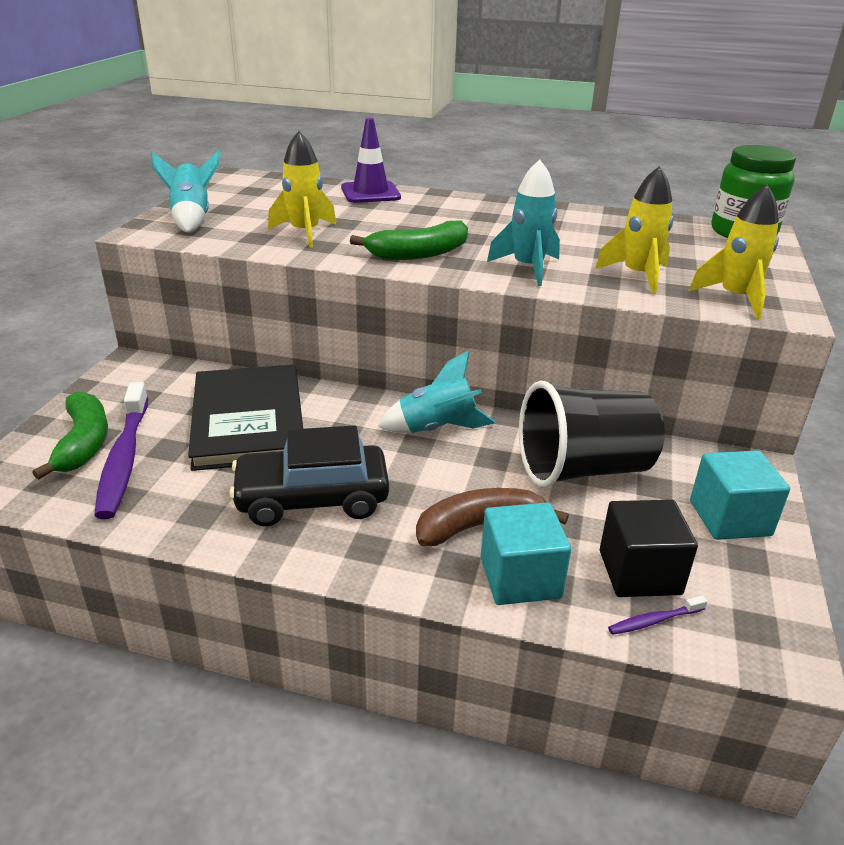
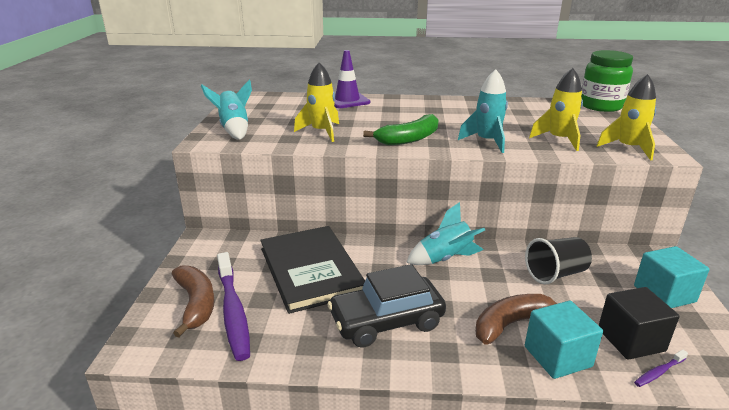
camera: 10 degrees left, 5 degrees down
green banana [32,392,108,480] -> brown banana [172,265,215,338]
black cup [519,381,665,487] -> black cup [525,237,592,285], size x0.64

